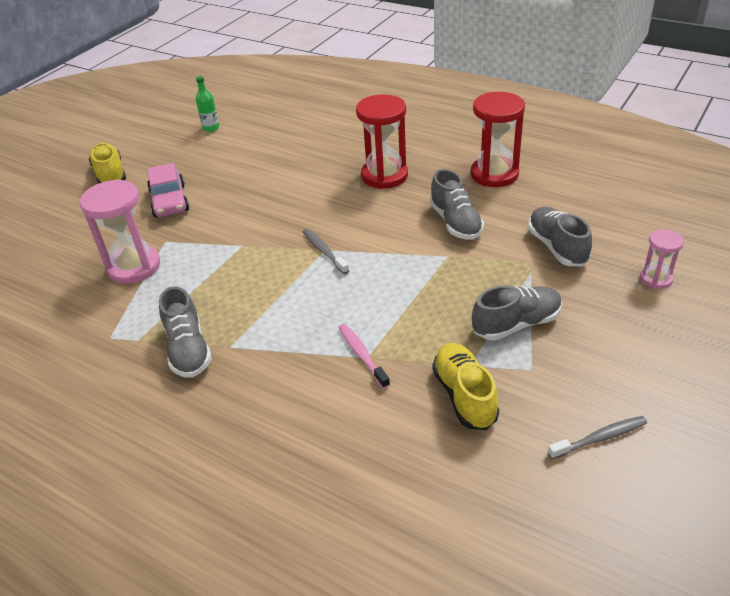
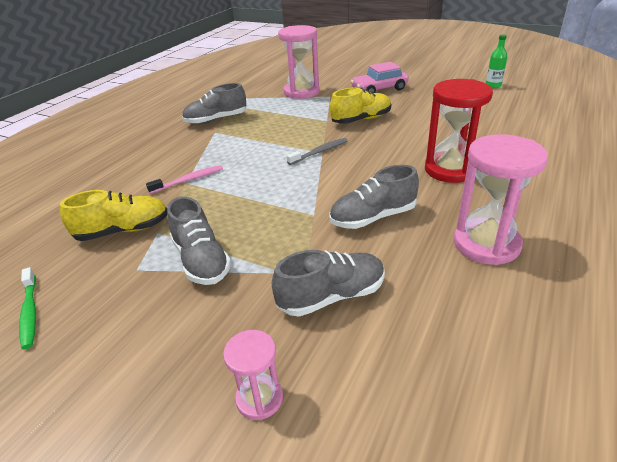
camera: 85 degrees right, 5 degrees down
yellow shoe [89,143,126,184] -> yellow shoe moved to [330,88,391,124]
red hourglass [471,92,525,187] -> pink hourglass [453,134,548,265]
grey toothbrush [548,416,647,459] -> green toothbrush [19,267,36,349]

